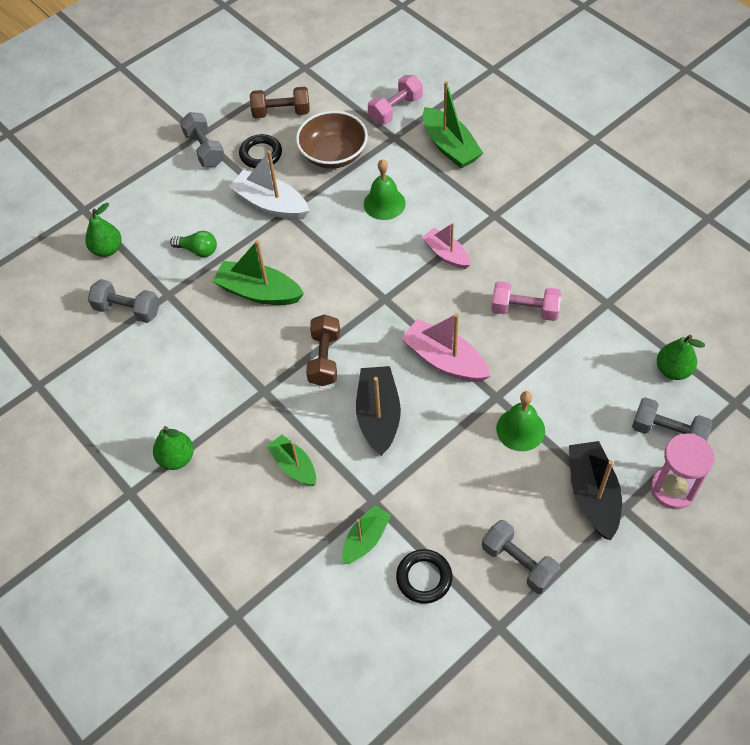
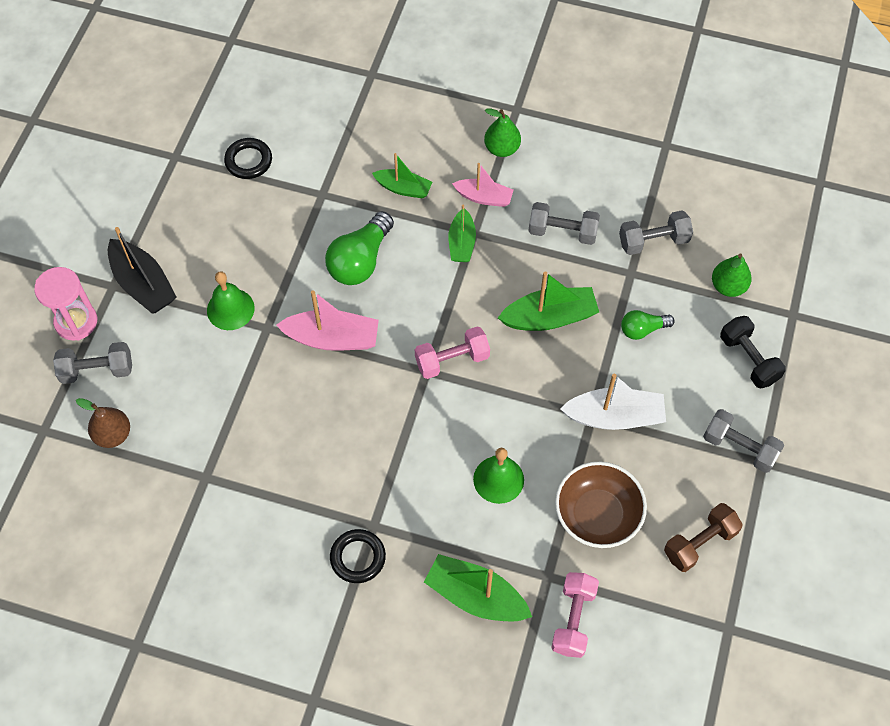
camera: 145 degrees right, 5 degrees up
black ring [239,134,282,168] -> black ring moved to [330,529,386,583]
brown dumbbell [306,314,340,386] -> none
green boat [342,505,391,564] -> green boat moved to [448,205,476,262]
black boat [356,366,401,456] -> green light bulb [325,211,394,285]
pink boat [422,223,470,269] -> pink boat moved to [452,163,514,207]
grey dumbbell [482,520,561,594] -> grey dumbbell moved to [528,202,600,245]
pink dumbbell [491,281,561,321] -> pink dumbbell moved to [415,326,490,379]
green pear [657,335,705,380] -> brown pear [76,398,130,448]
none -> black dumbbell [720,316,786,389]

